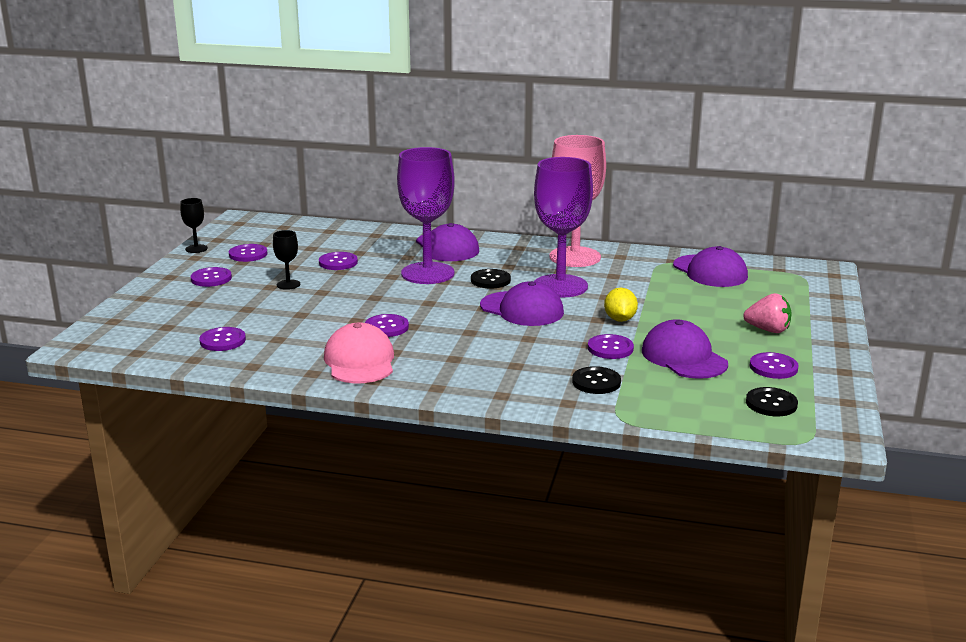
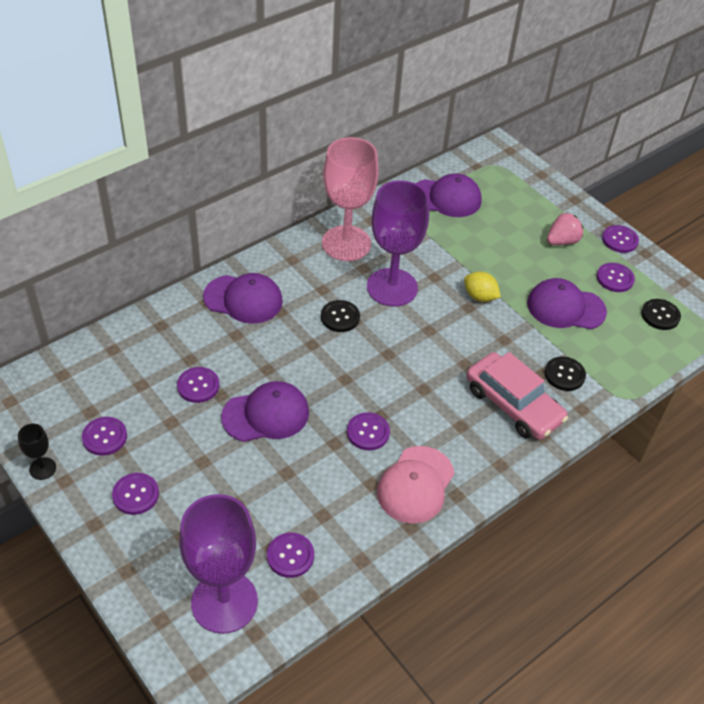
camera: 55 degrees left, 25 degrees up
black goblet [273,230,300,290] -> none
pink cap [324,323,394,383] -> pink cap turned 90 degrees counterclockwise [377,446,455,524]
purple goblet [397,147,455,284] -> purple goblet moved to [179,494,258,634]
purple cap [480,281,564,326] -> purple cap moved to [221,381,309,442]
purple button [588,334,634,359] -> purple button moved to [602,225,639,253]
none -> pink car [466,352,568,440]

